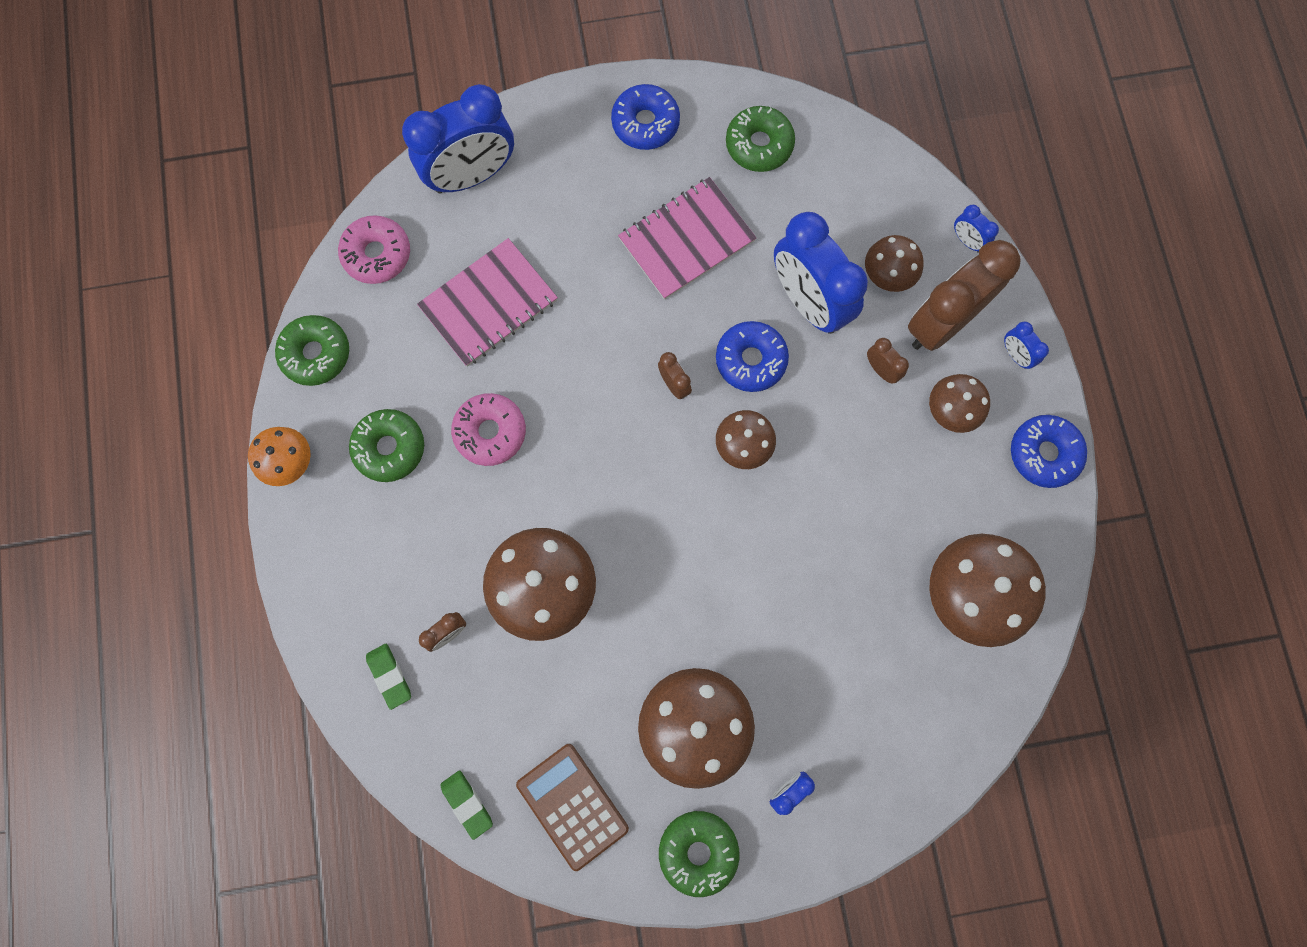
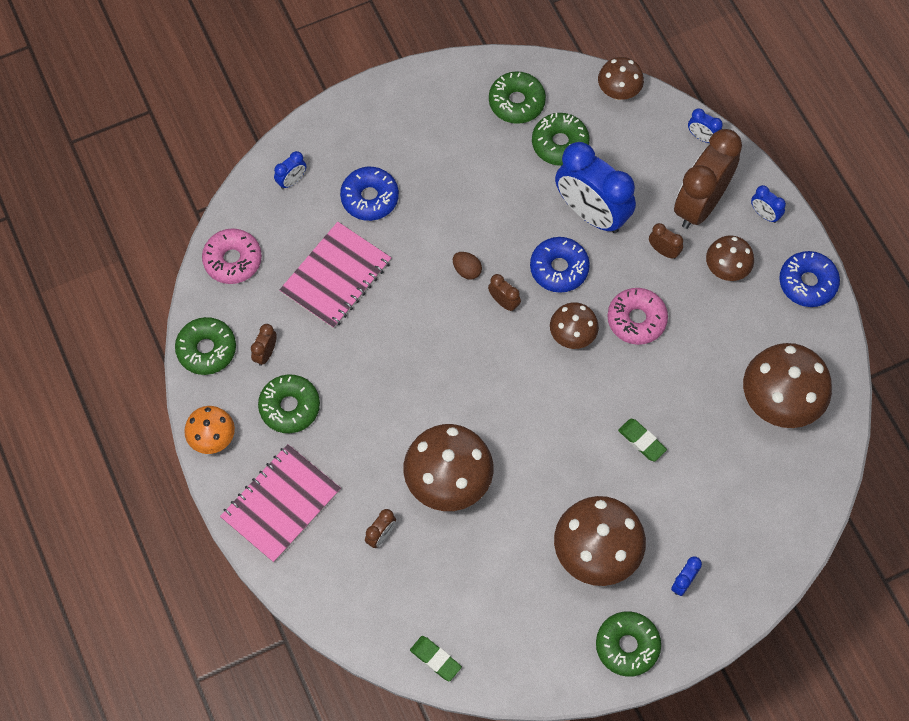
camera: 15 degrees left, 10 degrees down
green eraser [366,644,411,710] -> green eraser moved to [618,419,667,461]
blue clock [402,84,514,194] -> blue clock [274,151,306,189], size x0.42
pink donut [451,393,526,466] -> pink donut moved to [607,288,668,345]
brown calculator [516,744,629,871] -> none
blue donut [611,84,680,150] -> blue donut moved to [340,167,399,221]
pink notebook [618,177,756,300] -> pink notebook moved to [220,444,341,563]
brown mushroom [865,235,924,292] -> brown mushroom moved to [598,57,644,100]
none -> brown clock [251,324,277,366]
none -> brown egg [453,252,482,280]
none -> green donut [532,113,590,166]

